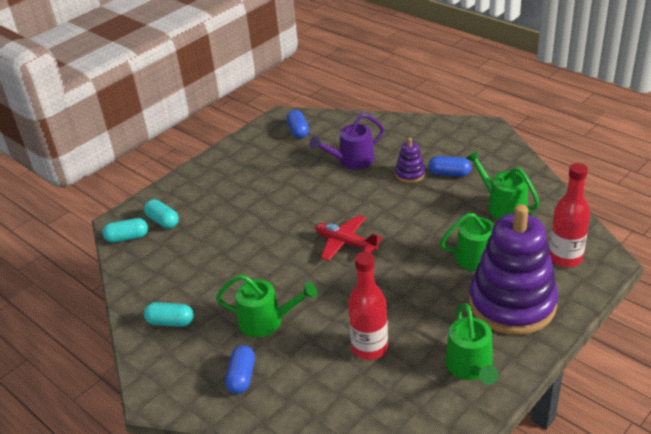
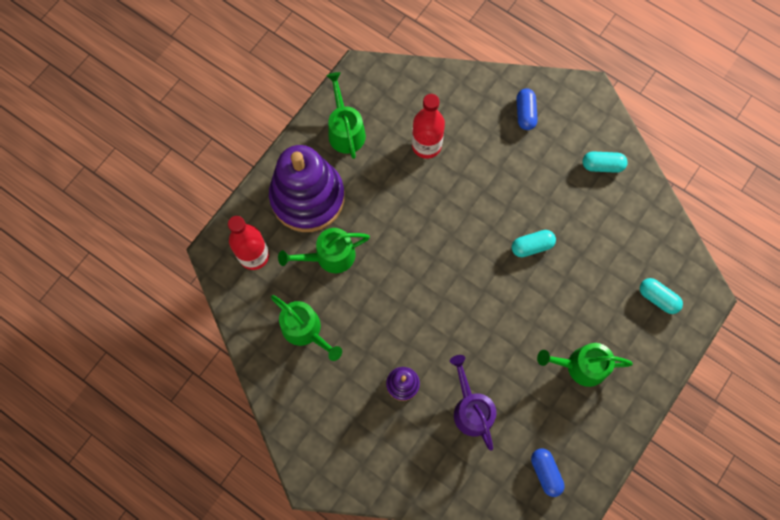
camera: 170 degrees right, 35 degrees up
turquoise capsule [102,218,148,243] -> turquoise capsule moved to [512,230,556,257]
green watering can [216,275,317,337] -> green watering can moved to [537,343,633,387]
purple watering can [310,113,384,170] -> purple watering can turned 75 degrees counterclockwise [450,355,496,451]
red plane [315,215,382,261] -> none
blue capsule [428,156,471,177] -> none

